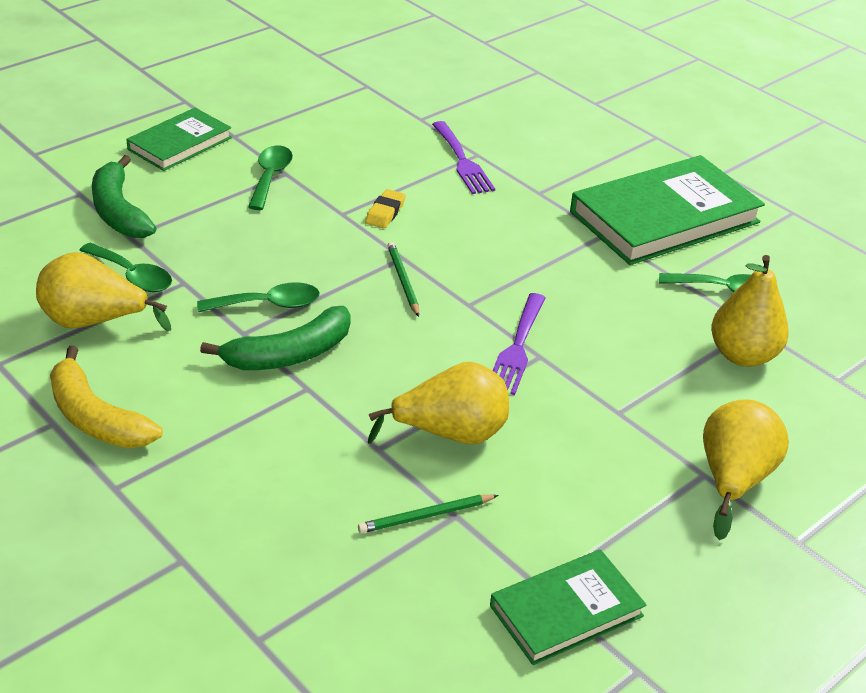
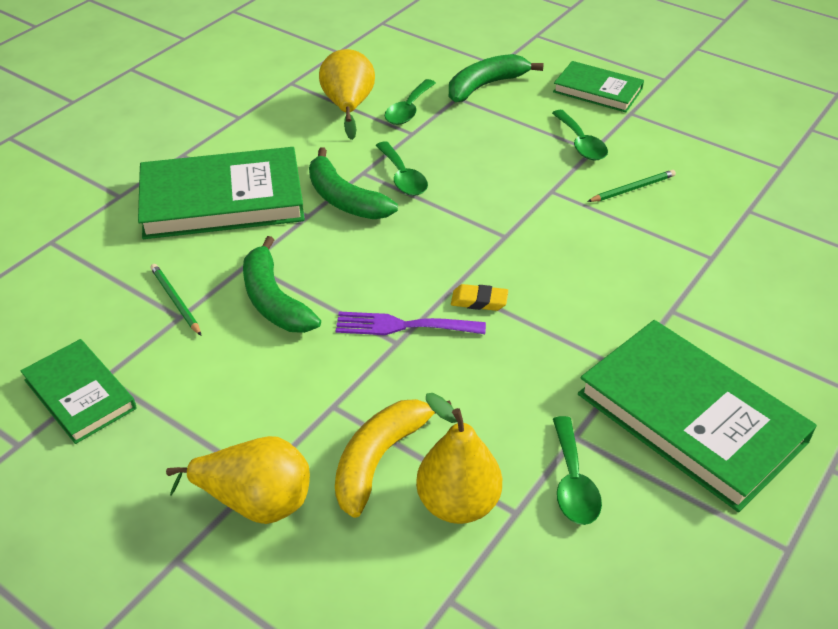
camera: 80 degrees right, 5 degrees up
yellow banana [50,346,163,448] -> yellow banana moved to [335,399,452,518]
green spoon [248,146,293,210] -> green spoon turned 75 degrees clockwise [552,110,608,160]
yellow eraser [365,189,406,229] -> yellow eraser moved to [451,284,508,311]
yellow pear [368,362,509,444] -> green banana [243,236,321,333]
green pencil [387,242,419,317] -> green pencil moved to [587,170,676,202]
purple fork [432,121,495,194] -> none
none -> green book [138,147,305,239]

